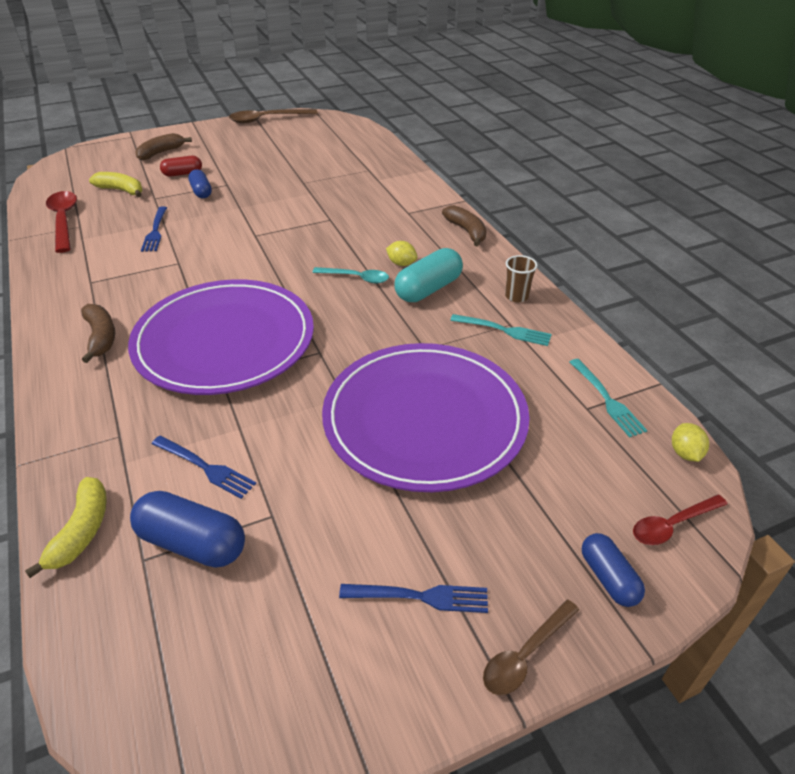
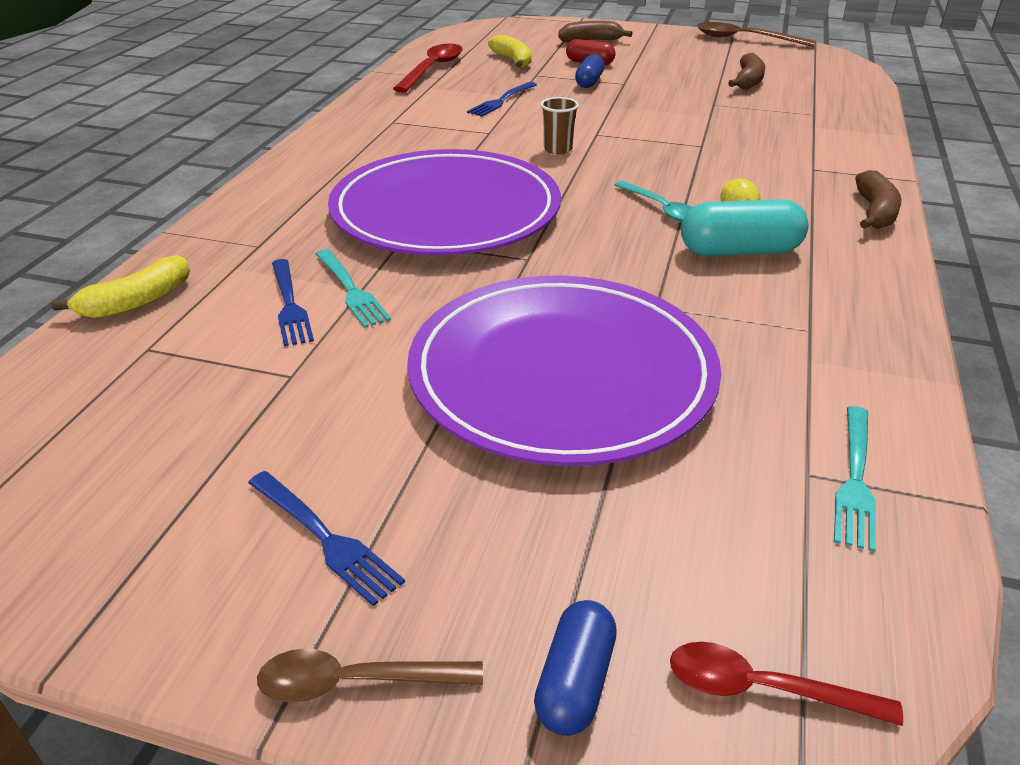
camera: 40 degrees right, 5 degrees down
brown banana [81,304,115,363] -> brown banana moved to [728,53,765,90]
blue capsule [130,491,245,568] -> none
turquoise fork [450,314,552,346] -> turquoise fork moved to [315,249,391,328]
brown cup [505,255,538,302] -> brown cup moved to [541,97,579,155]
yellow lemon [672,423,709,462] -> none

